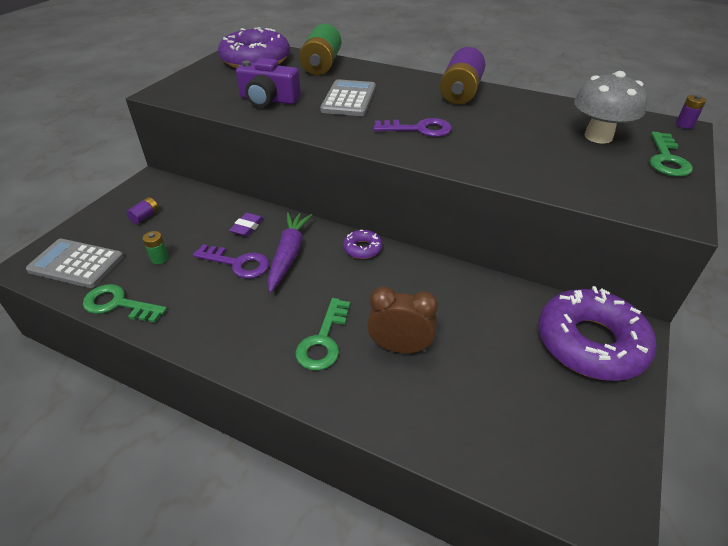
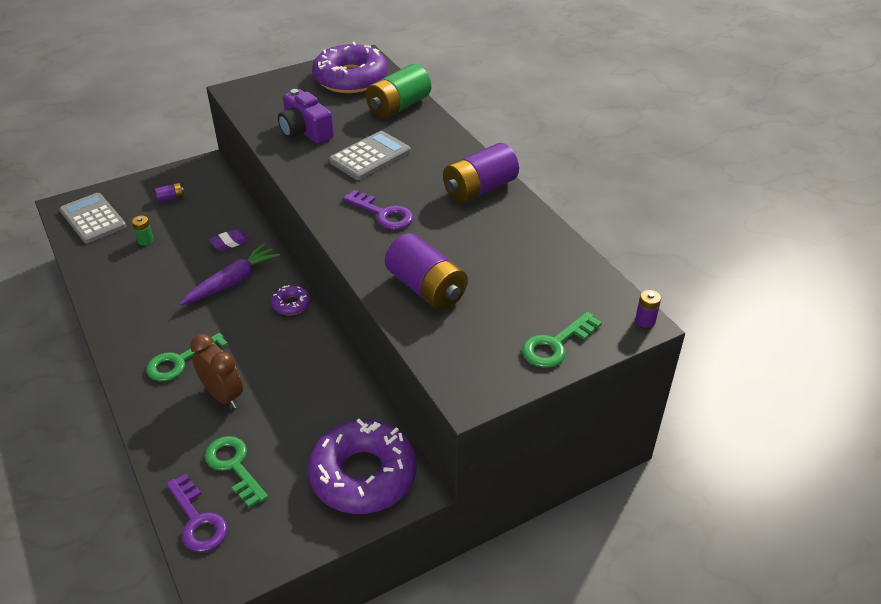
camera: 35 degrees right, 0 degrees up
green key [83,284,167,323] -> green key moved to [205,436,268,508]
purple key [193,244,269,279] -> purple key moved to [166,474,228,552]
grey mushroom [574,71,647,144] -> none
none -> purple battery [385,233,468,310]

